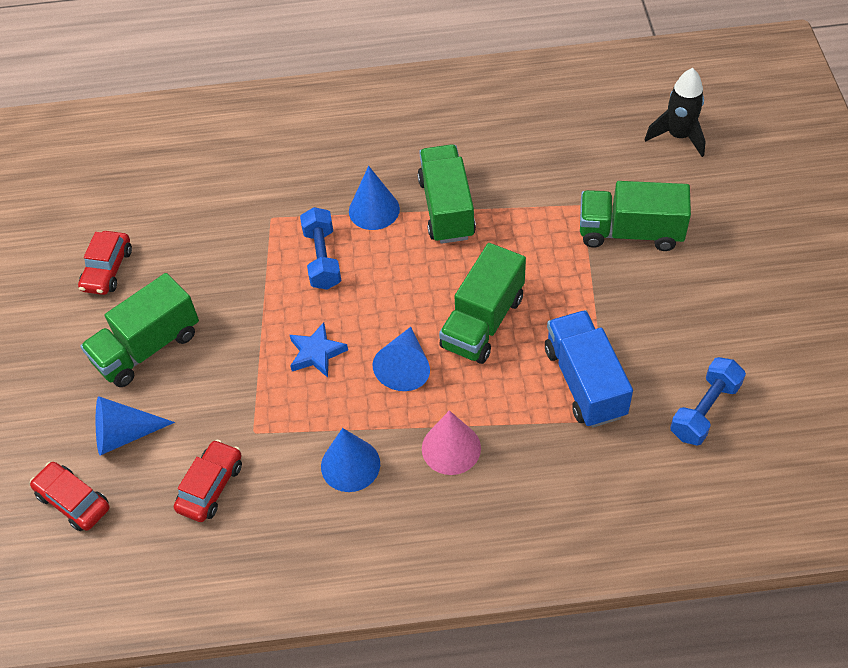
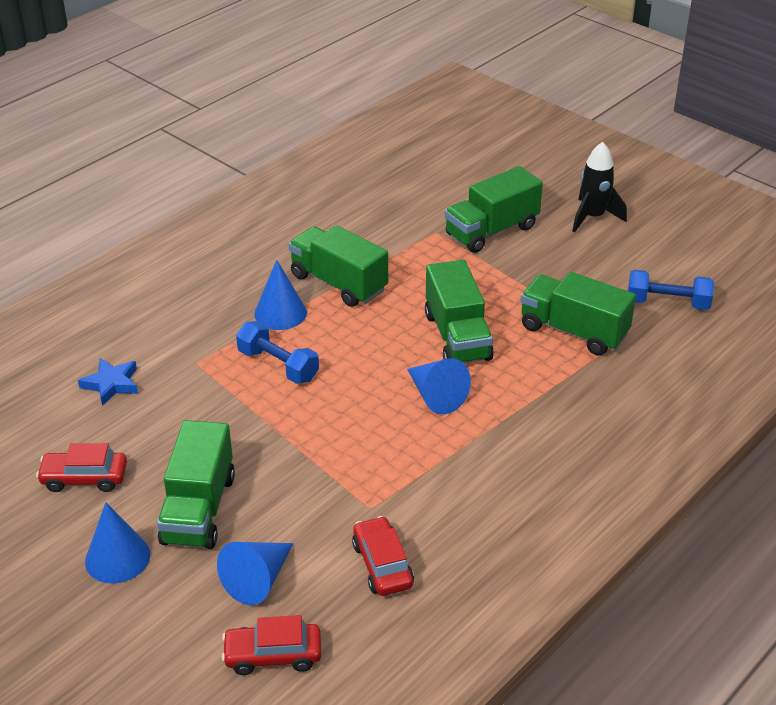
camera: 45 degrees left, 15 degrees down
red car [78,231,132,295] -> red car turned 120 degrees clockwise [36,443,127,492]
blue star [290,322,348,378] -> blue star moved to [78,358,138,406]
blue cone [321,428,380,492] -> blue cone moved to [85,502,150,584]
pink cone [422,410,481,475] -> none
blue truck [545,310,633,428] -> green truck [520,272,636,356]
black rocket [644,68,706,157] -> black rocket moved to [572,142,627,232]
blue dumbbell [670,357,746,445] -> blue dumbbell turned 75 degrees counterclockwise [628,270,714,310]

